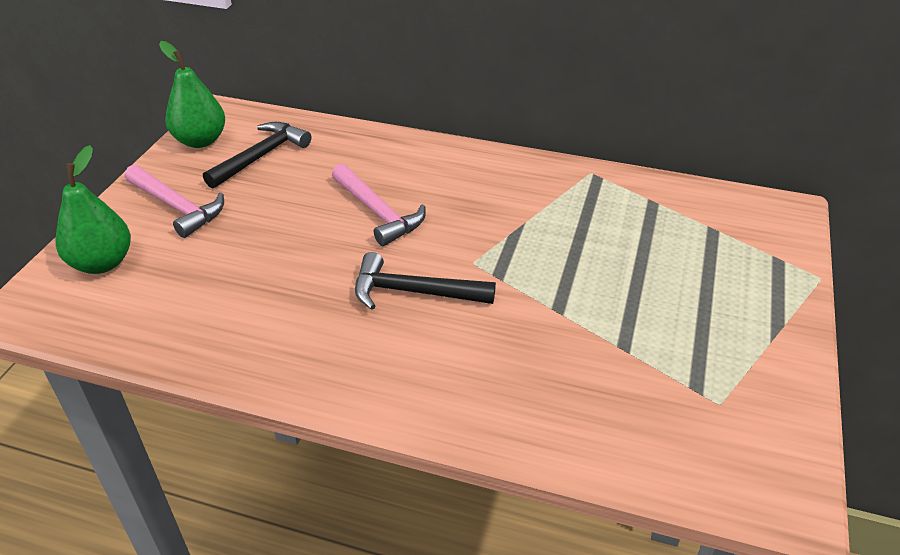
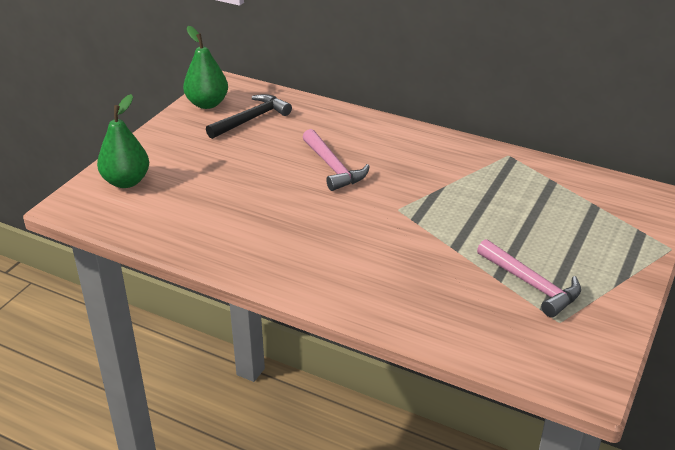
camera: 10 degrees right, 5 degrees down
pink hammer [125,165,224,238] -> pink hammer moved to [477,239,581,318]
black hammer [355,252,496,310] -> none

